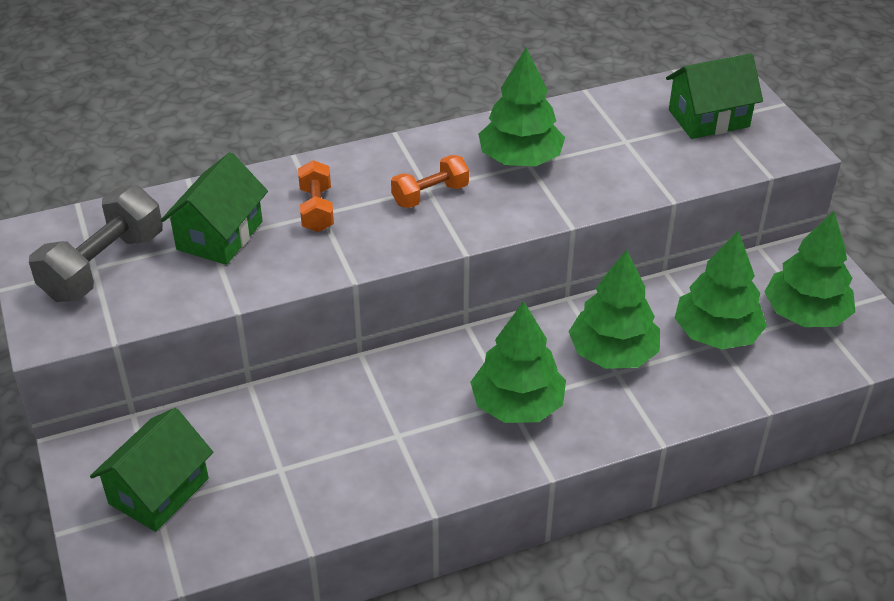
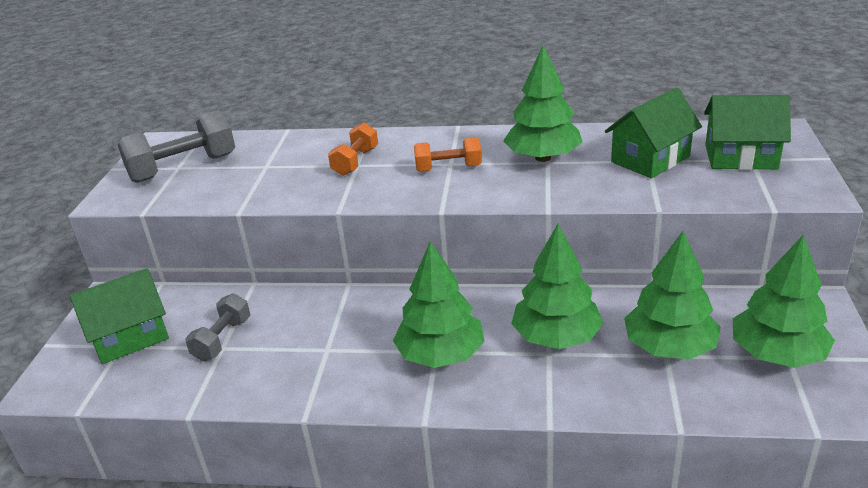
camera: 30 degrees right, 10 degrees down
green house [161,152,268,265] -> green house moved to [605,87,702,178]
none -> grey dumbbell [185,293,250,361]

